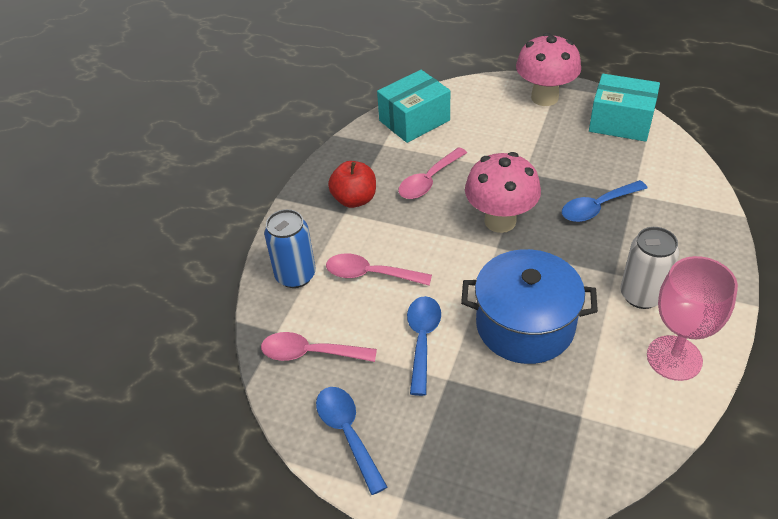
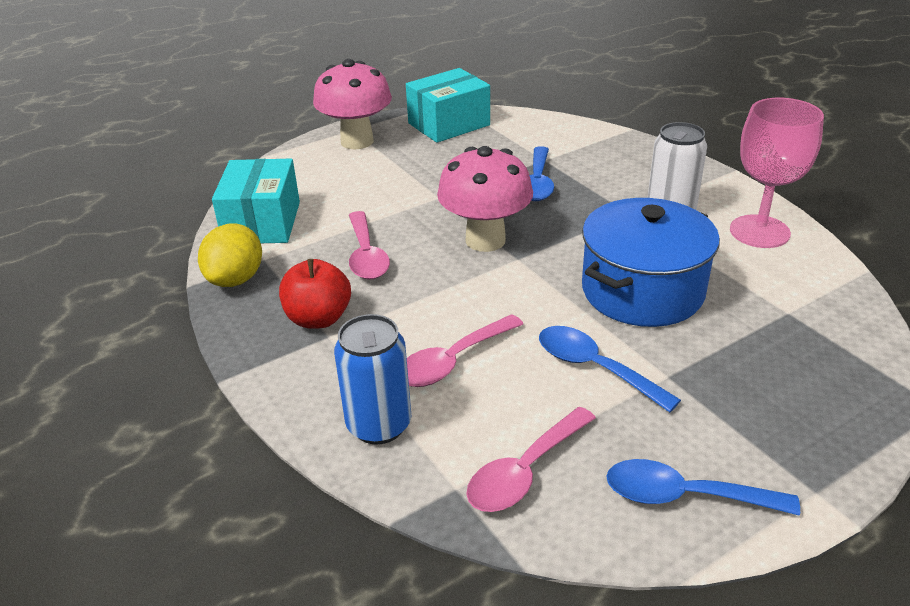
camera: 55 degrees left, 10 degrees down
none -> yellow lemon [198,223,262,287]

